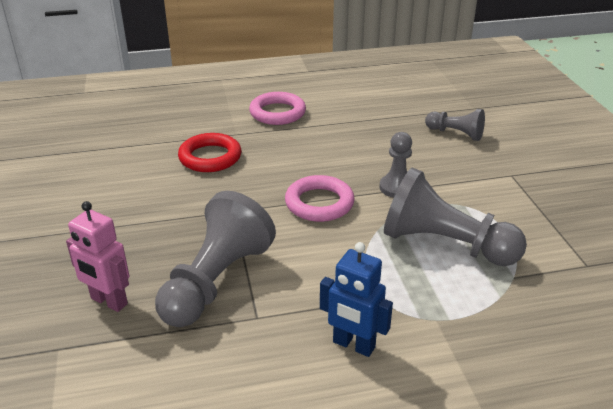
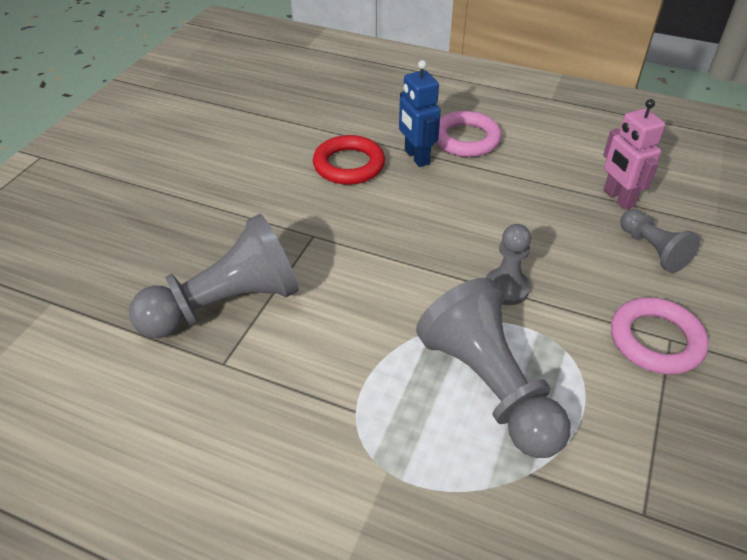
camera: 35 degrees right, 10 degrees up
pink robot [66,201,129,312] -> pink robot moved to [603,99,665,210]
pink ring [285,175,355,222] -> pink ring moved to [611,297,709,374]
blue robot [320,242,393,357] -> blue robot moved to [399,60,441,167]

